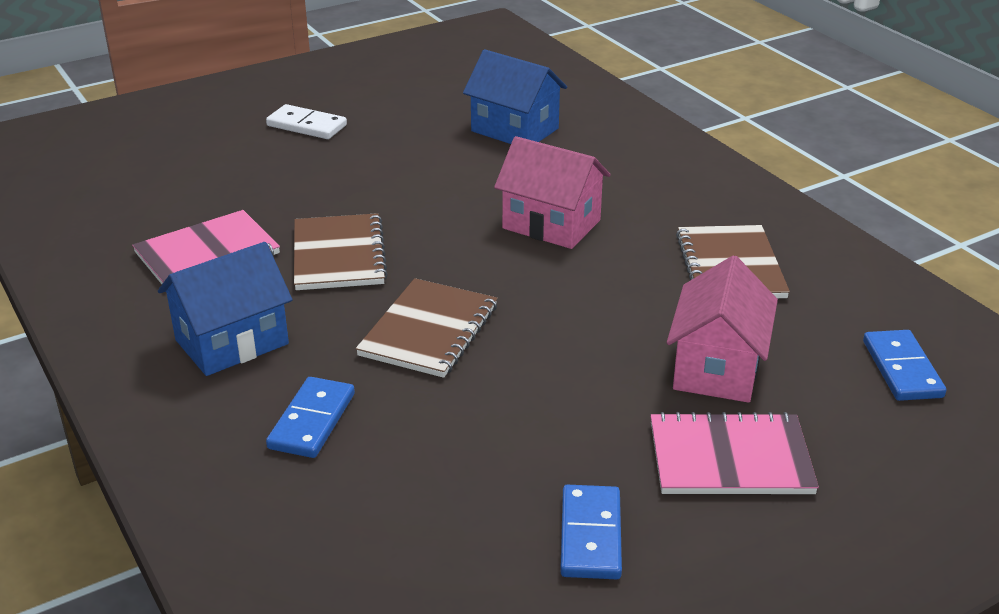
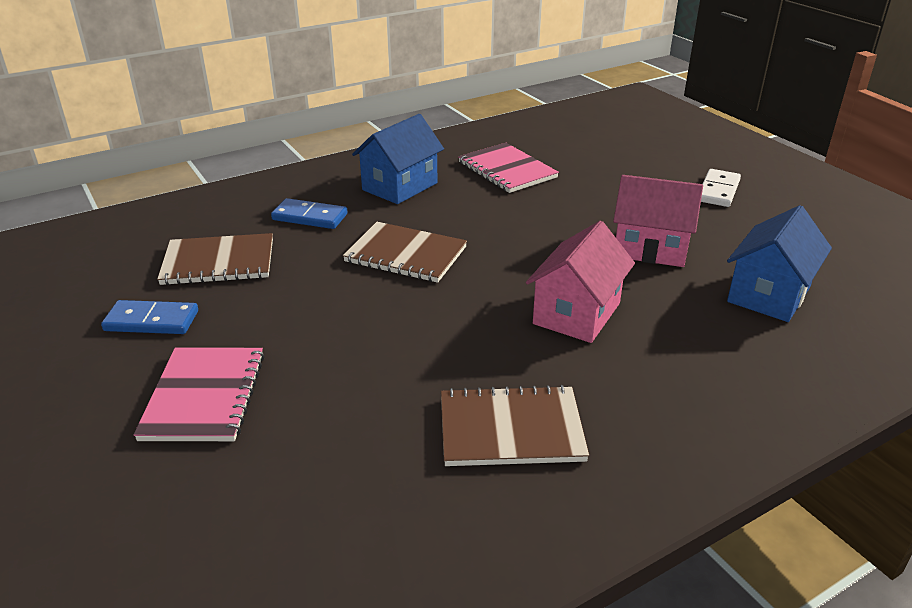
camera: 90 degrees right, 0 degrees up
blue house [158,242,292,376] -> blue house turned 75 degrees clockwise [352,114,444,204]
brown notebook [294,213,388,290] -> brown notebook moved to [157,233,273,285]
pink house [667,255,778,403] -> pink house moved to [613,175,703,267]
blue domino [863,330,946,401] -> none

